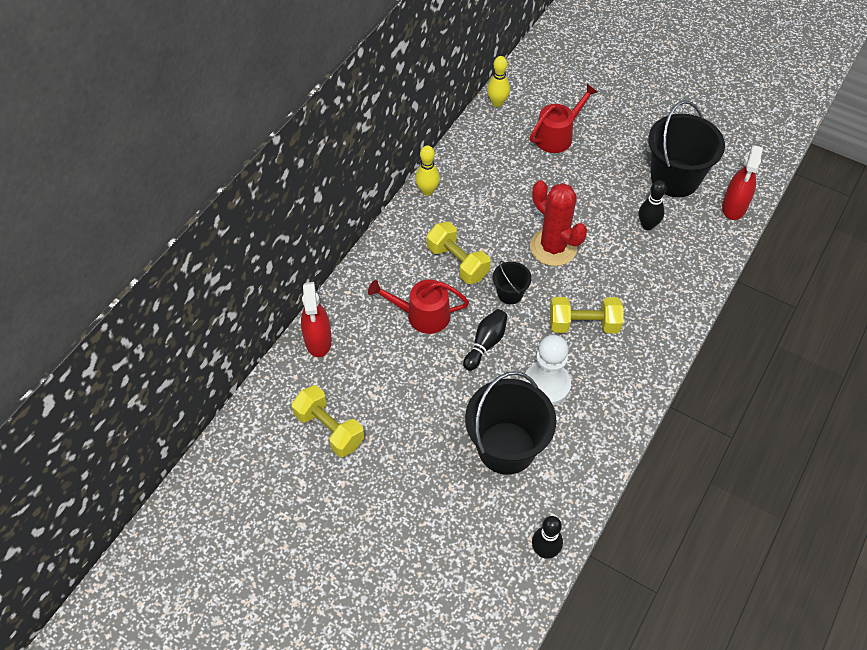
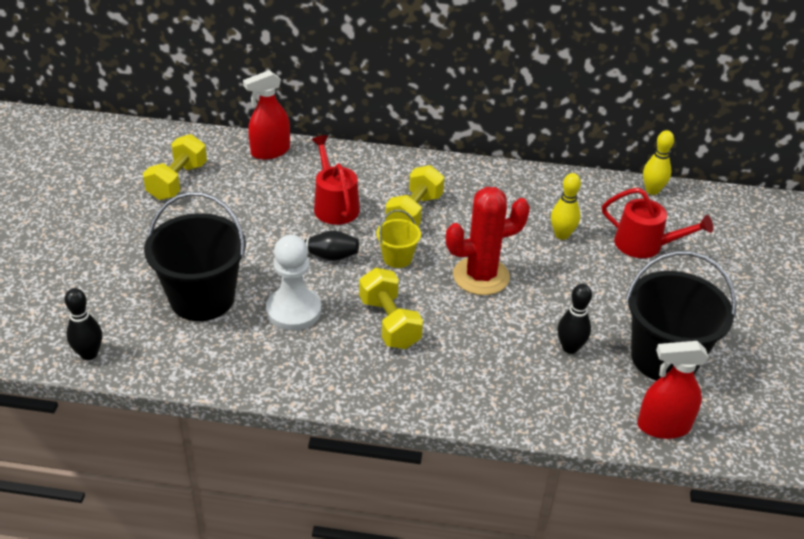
camera: 65 degrees right, 15 degrees down
yellow bowling pin [415,145,440,196] -> yellow bowling pin moved to [551,173,581,240]
black bucket [493,261,532,304] -> yellow bucket [376,210,421,268]
red cactus [530,180,587,266] -> red cactus turned 45 degrees clockwise [446,187,530,295]

